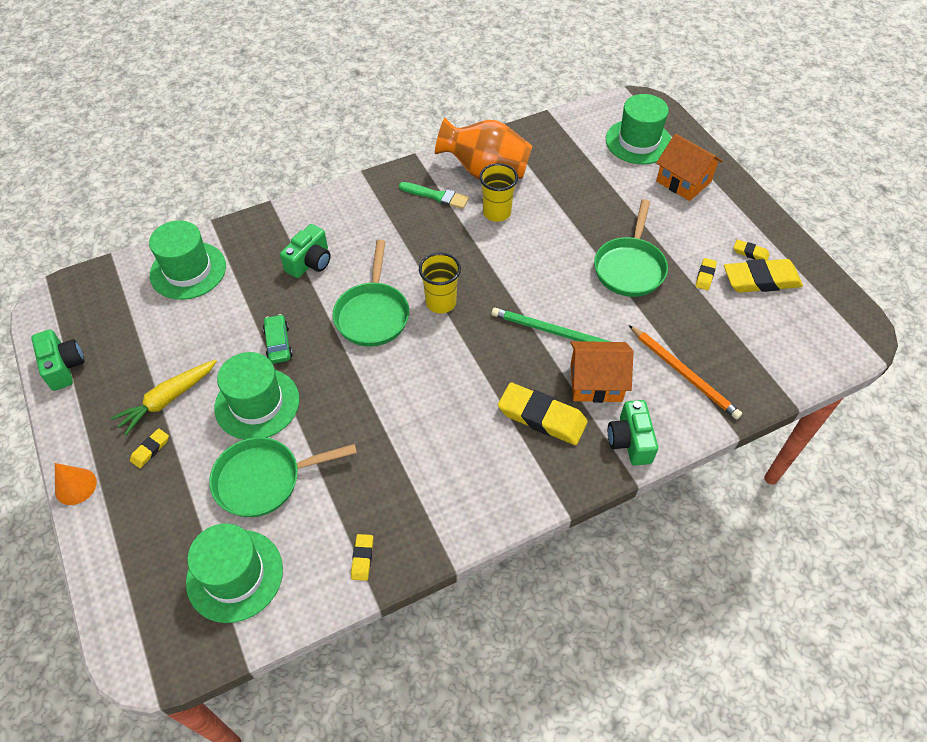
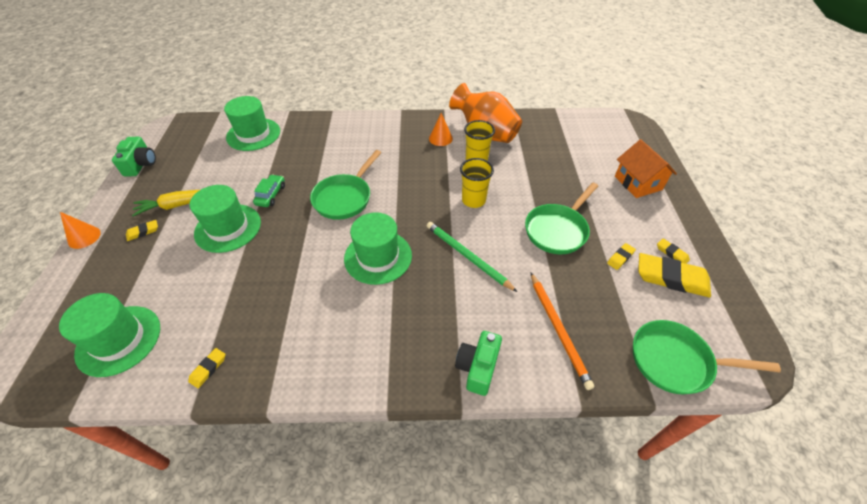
camera: 25 degrees right, 5 degrees down
green pan [209,437,357,517] -> green pan moved to [633,320,781,394]
green camera [280,224,331,278] -> none
green brush [399,182,469,209] -> orange cone [429,113,453,146]
yellow cup [419,252,461,313] -> yellow cup moved to [460,158,494,208]
yellow eraser [498,382,588,445] -> none
orange house [570,341,634,403] -> none
green hat [606,94,671,164] -> green hat moved to [344,212,412,285]

